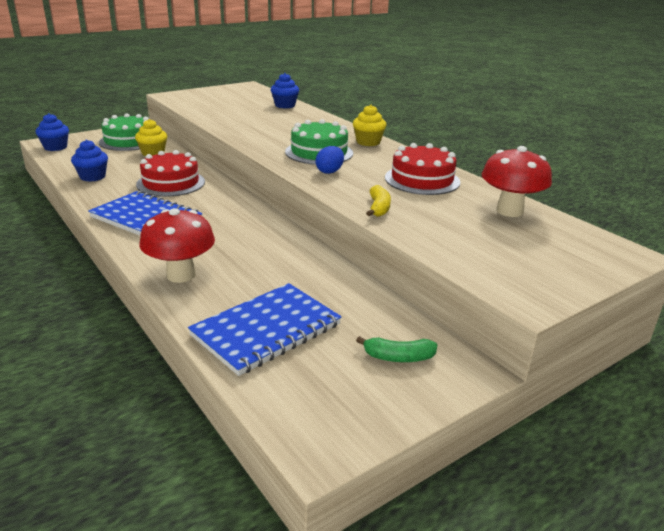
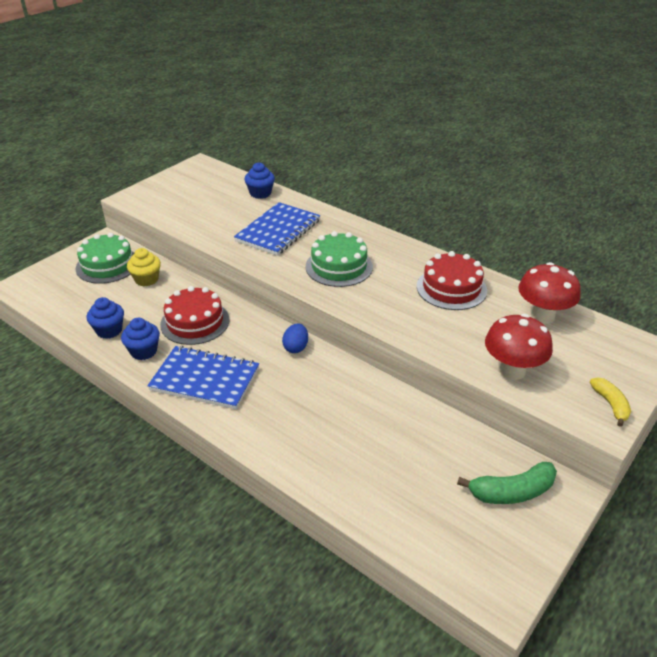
camera: 15 degrees left, 10 degrees up
blue cupcake [36,113,69,151] -> blue cupcake moved to [121,318,160,360]
red mushroom [139,208,215,283] -> red mushroom moved to [485,314,553,380]
blue notebook [188,283,342,376] -> blue notebook moved to [234,202,320,256]
blue egg [316,146,344,174] -> blue egg moved to [282,324,308,353]
yellow cupcake [353,105,386,146] -> none
green banana [356,336,437,362] -> green banana [457,462,557,504], size x1.54
yellow banana [366,185,391,217] -> yellow banana moved to [590,377,631,427]

